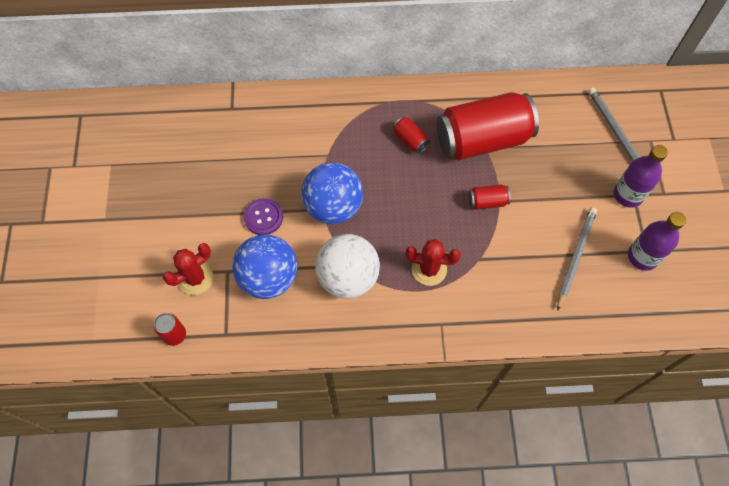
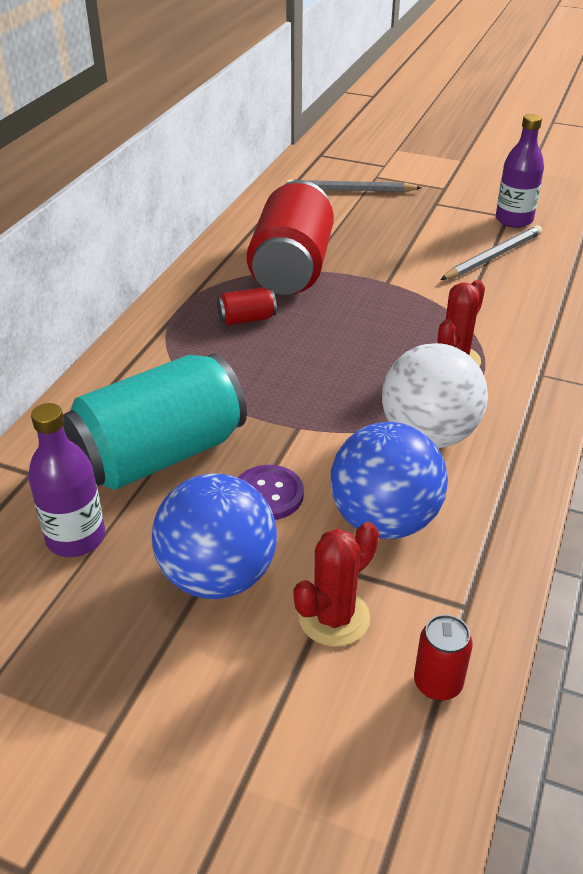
camera: 65 degrees left, 25 degrees down
red cactus [163,243,213,295] -> red cactus turned 60 degrees clockwise [294,522,379,647]
blue ball [301,162,363,224] -> blue ball moved to [152,474,277,599]
red can [469,185,511,210] -> none
grey pencil [557,207,597,311] -> grey pencil turned 90 degrees clockwise [440,225,542,280]
purple bottle [614,145,668,208] -> purple bottle moved to [28,403,105,557]
none -> turquoise can [63,353,247,490]

